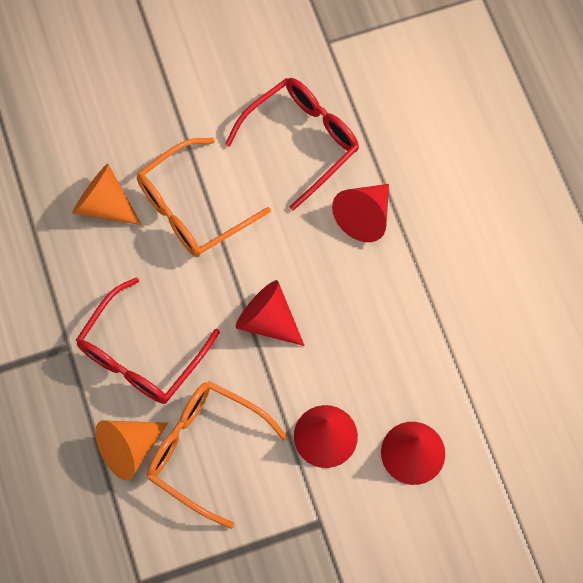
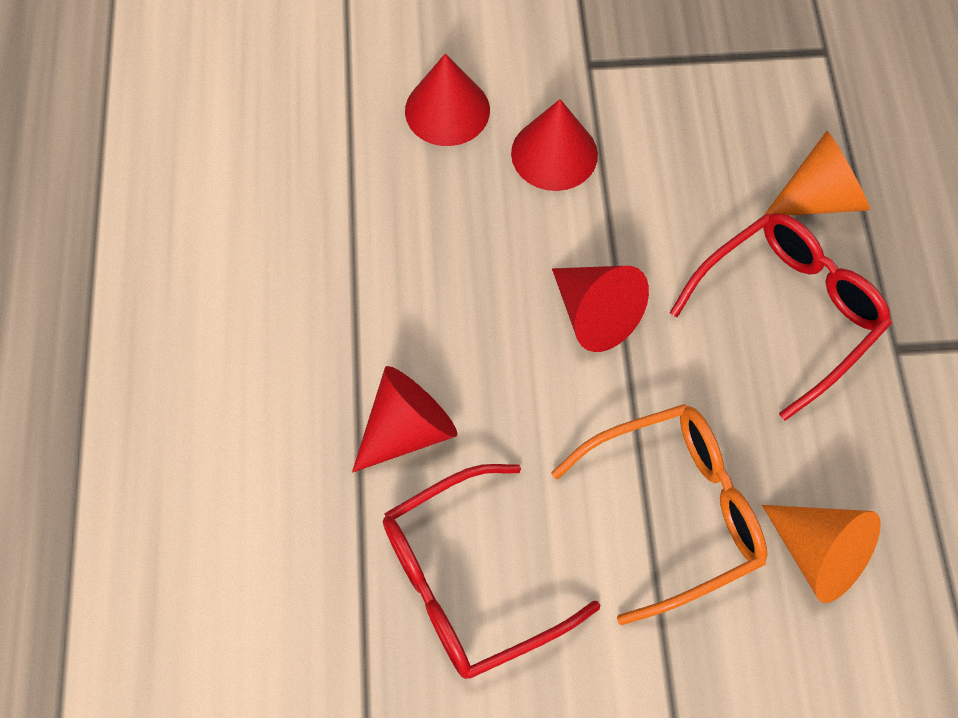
camera: 165 degrees left, 5 degrees down
orange glasses [147,381,288,529] -> none

